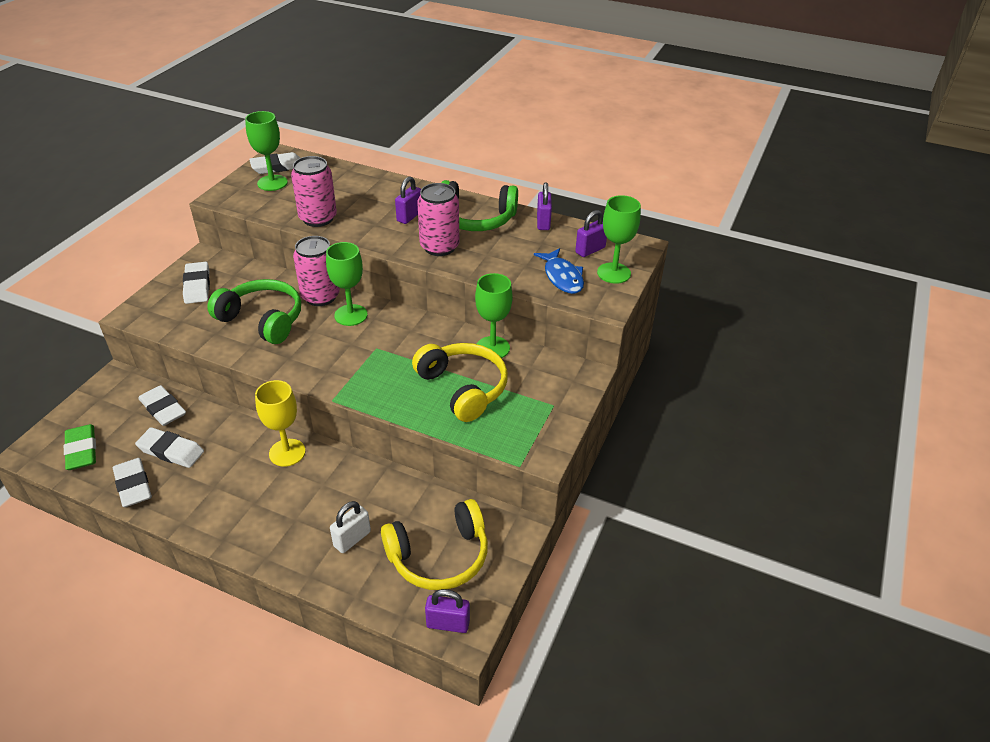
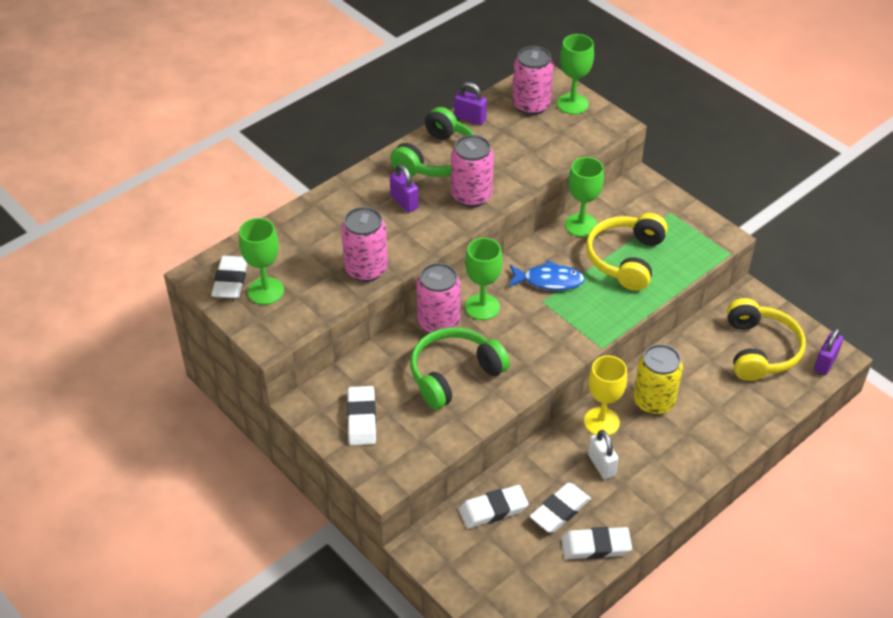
camera: 65 degrees left, 5 degrees up
green eraser [64,424,96,470] -> none
white eraser [183,262,210,304] -> white eraser turned 75 degrees clockwise [347,386,376,446]
white padlock [330,501,371,553] -> white padlock moved to [588,430,619,479]
yellow headphones [412,343,508,422] -> yellow headphones turned 60 degrees counterclockwise [586,213,668,291]
blue fish [534,248,584,294] -> blue fish moved to [508,260,585,290]
purple padlock [575,210,607,257] -> pink can [512,46,554,115]
none -> yellow can [633,344,683,415]

